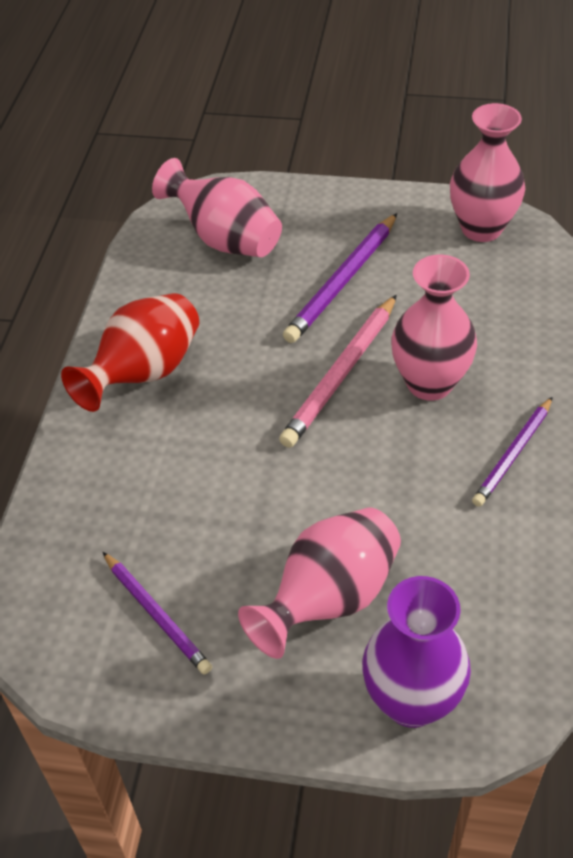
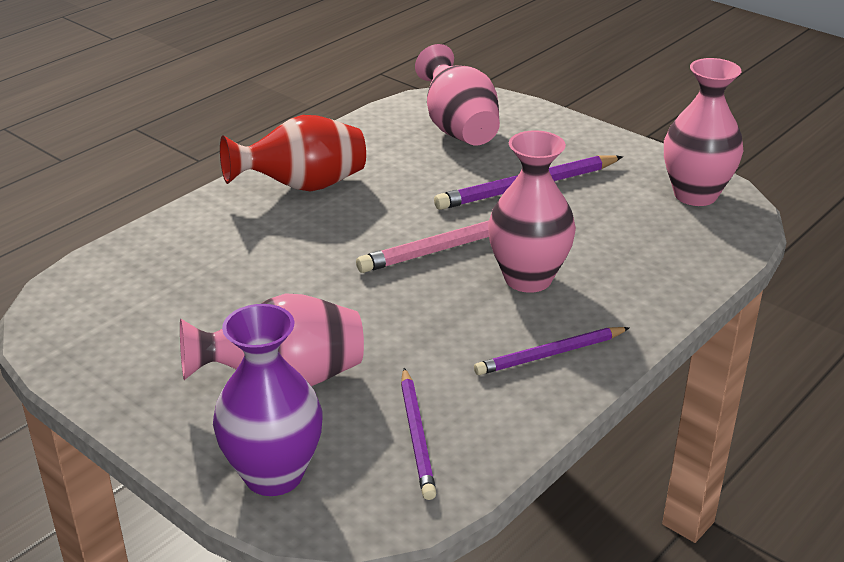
camera: 30 degrees right, 15 degrees down
purple pencil [103,552,212,675] -> purple pencil moved to [401,368,436,500]

